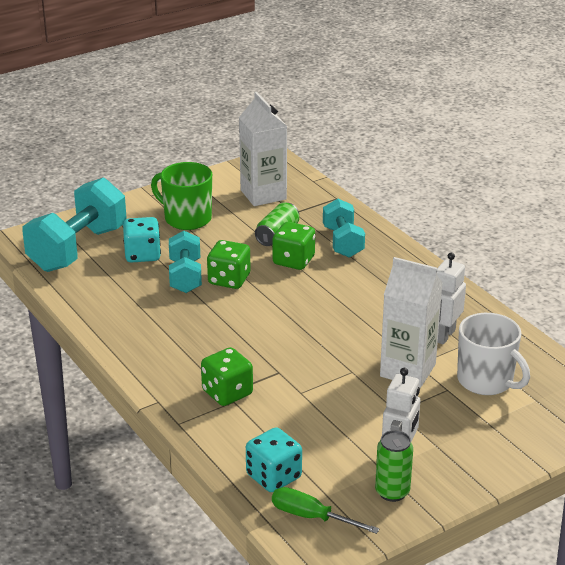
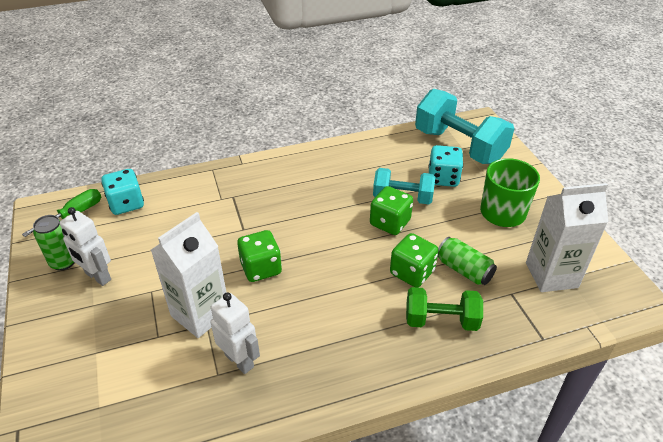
camera: 105 degrees right, 10 degrees up
green dice [201,347,253,406] -> green dice moved to [237,230,282,282]
turquoise dumbbell [323,199,365,258] -> green dumbbell [406,287,483,331]
white mug [457,313,530,395] -> none

